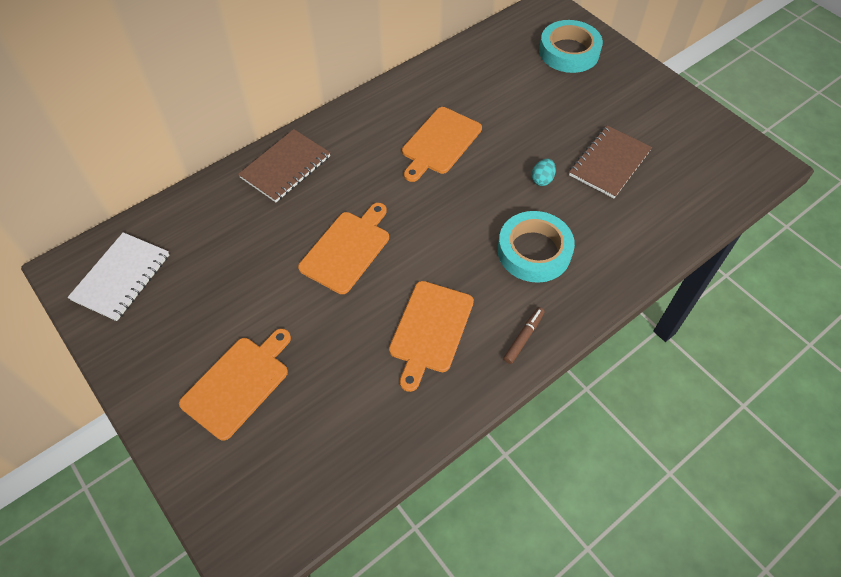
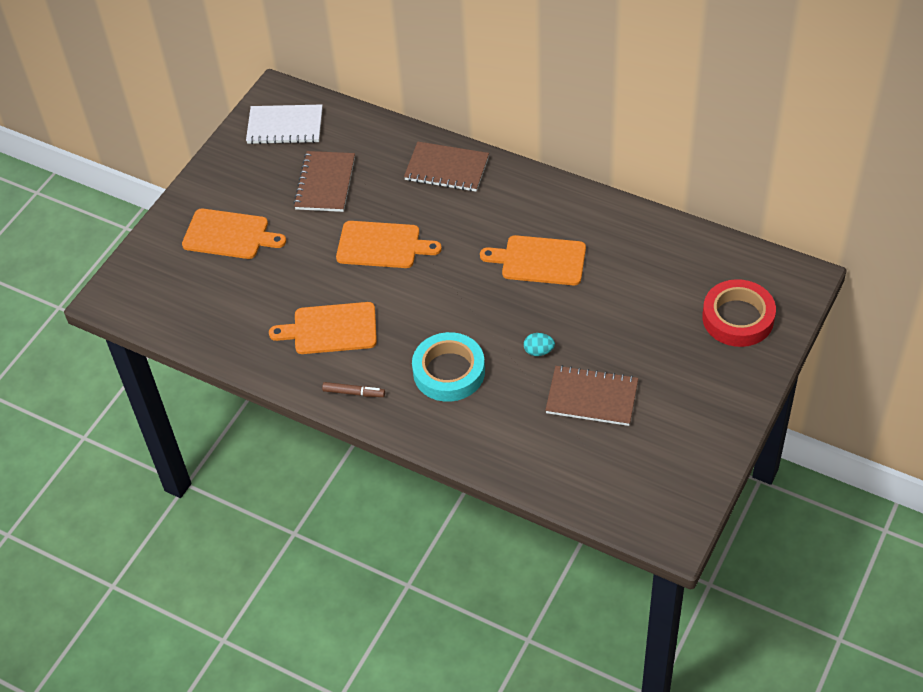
camera: 70 degrees right, 5 degrees down
turquoise tape [539,20,603,73] -> red tape [702,279,776,347]
none -> brown notebook [293,151,355,212]

